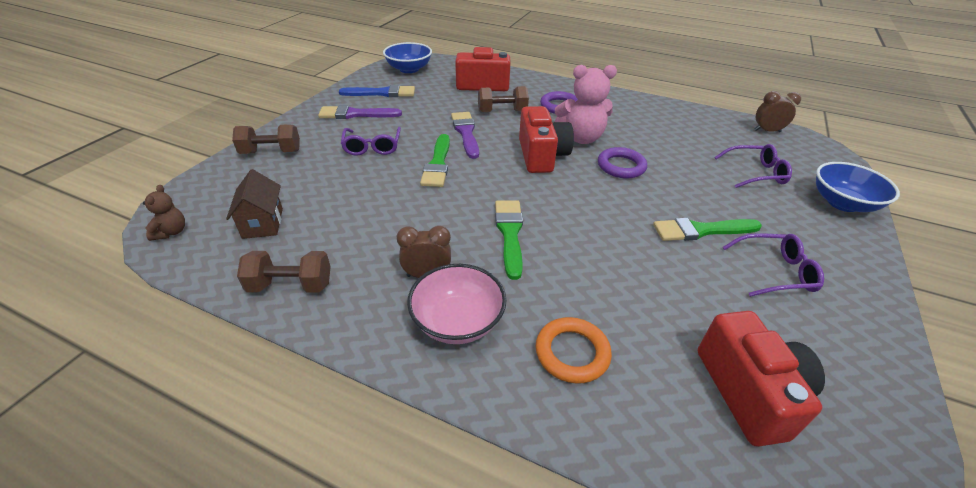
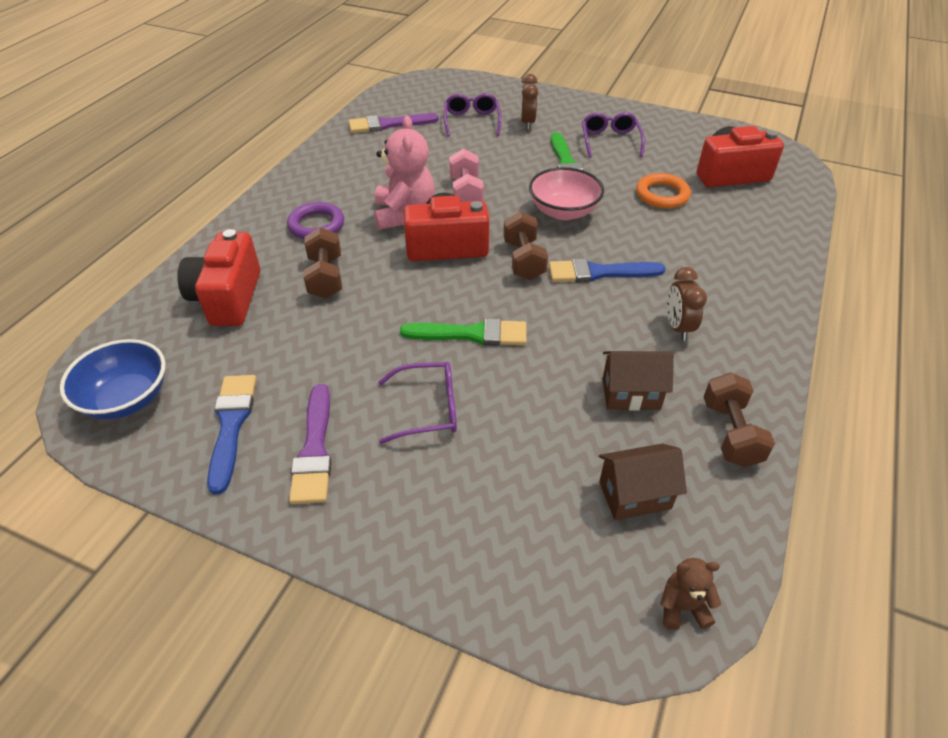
camera: 90 degrees left, 5 degrees up
brown dumbbell [232,124,300,154] -> brown dumbbell moved to [503,211,548,280]
pink bowl [407,264,507,344] -> pink bowl moved to [529,167,604,220]
purple brush [451,112,479,159] -> purple brush moved to [349,113,439,133]
green brush [495,201,523,280] -> blue brush [549,258,666,282]
orange ring [536,317,612,384] -> orange ring moved to [636,173,691,208]
purple ring [598,147,647,179] -> pink dumbbell [449,149,484,202]
brown clock [754,91,801,132] -> brown clock moved to [520,74,538,130]
blue bowl [816,162,900,212] -> none
none -> brown house [602,351,674,411]

